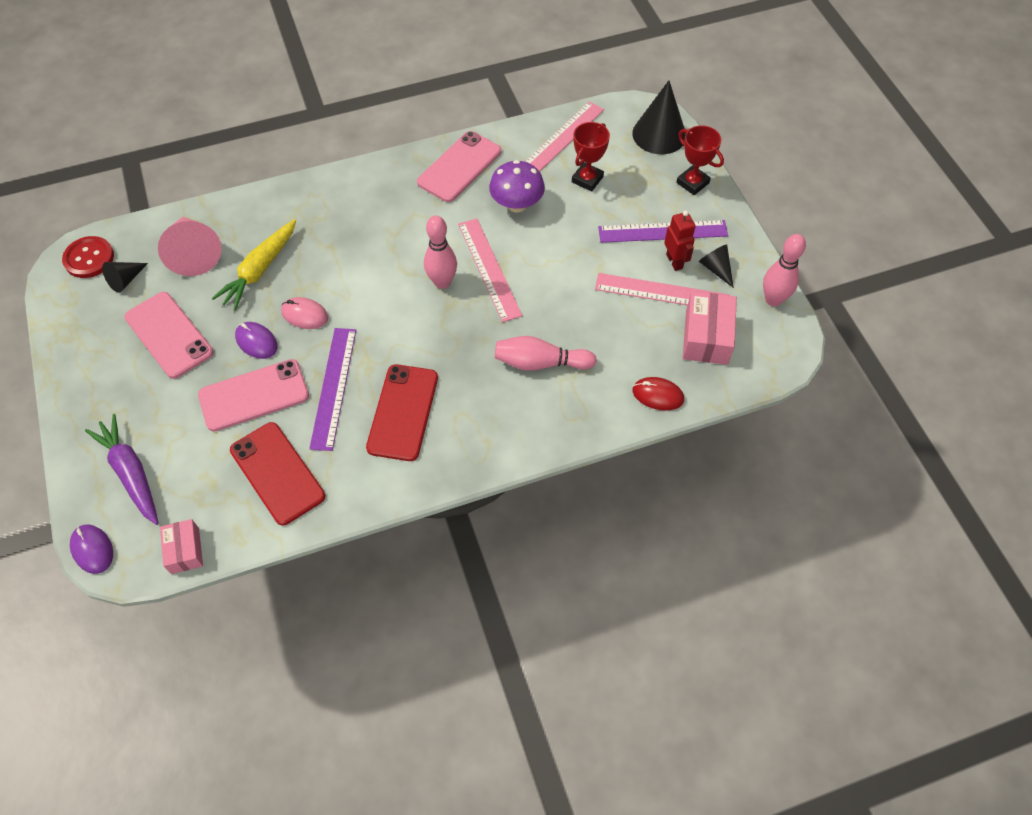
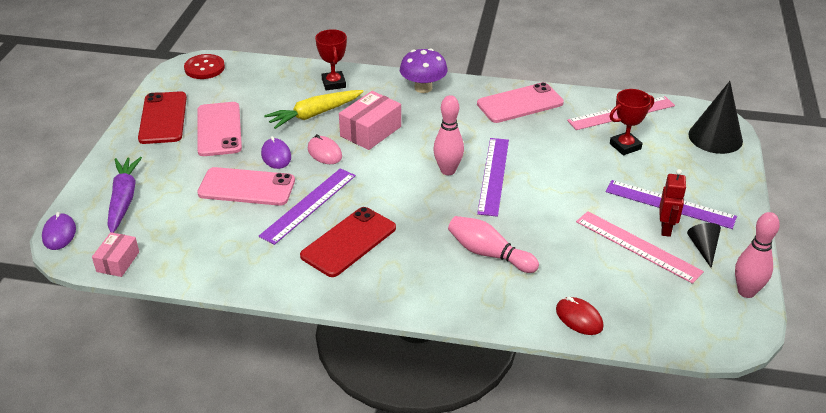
camera: 30 degrees right, 20 degrees down
black cone [102,262,148,293] -> none
pink cone [158,217,222,276] -> none
red phone [230,422,325,525] -> red phone moved to [138,91,187,144]
pink ruler [458,218,522,322] -> purple ruler [477,138,509,217]
purple mushroom [489,160,545,213] -> purple mushroom moved to [400,48,448,93]
red trophy [676,125,724,195] -> red trophy moved to [315,29,347,90]
pink box [683,291,737,365] -> pink box moved to [339,91,401,150]

